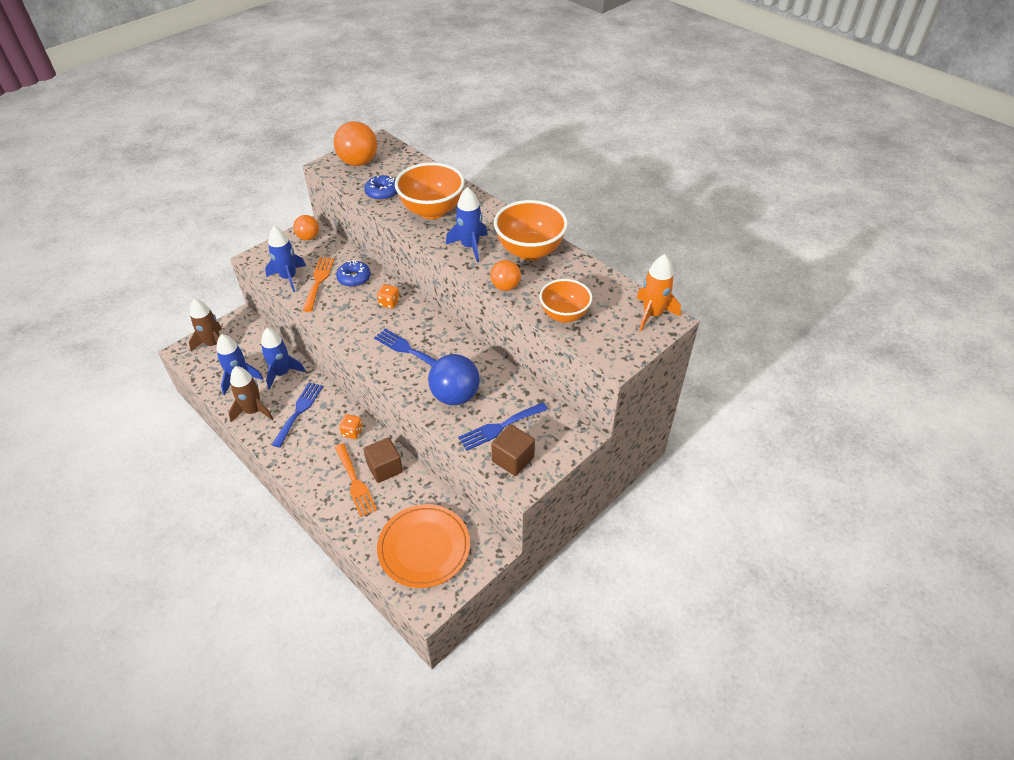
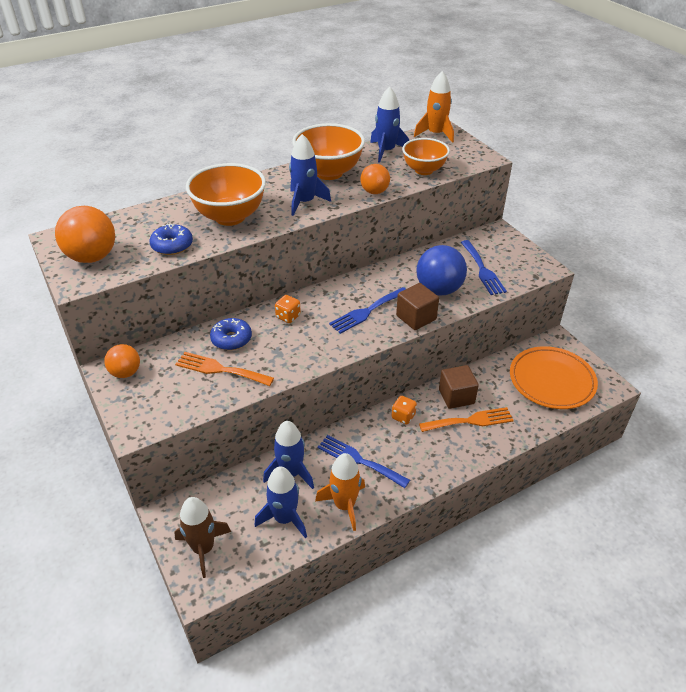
camera: 75 degrees left, 5 degrees down
brown rocket [228,366,273,422] -> orange rocket [315,453,365,531]
blue rocket [265,226,306,292] -> blue rocket moved to [370,86,409,163]
brown cube [491,424,535,476] -> brown cube moved to [396,283,439,330]

